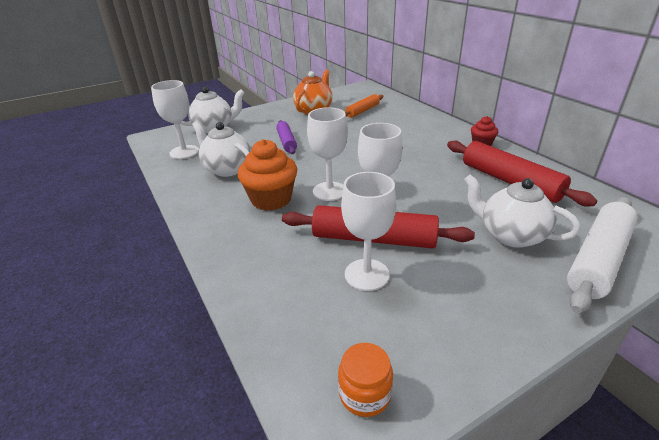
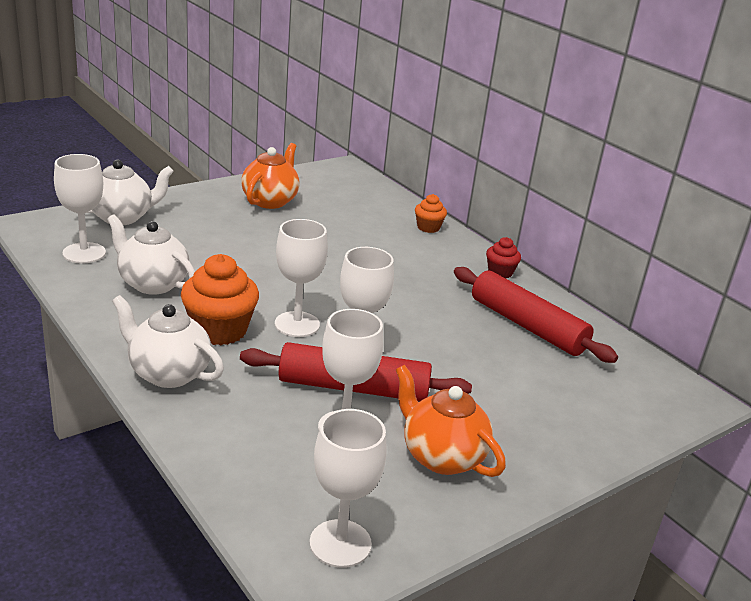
camera: 10 degrees left, 5 degrees down
purple rolling pin [276,120,297,154] -> none
orange jar [338,343,393,417] -> white goblet [310,409,387,568]
orange rolling pin [345,94,383,118] -> none
white teapot [464,175,580,248] -> white teapot moved to [112,295,224,388]
white rolling pin [567,197,638,313] -> none
none -> orange teapot [396,365,506,477]
none -> orange cupcake [415,194,447,233]

